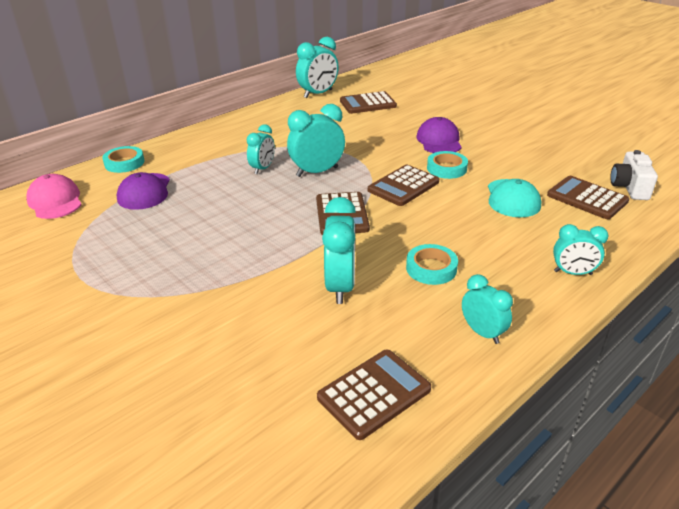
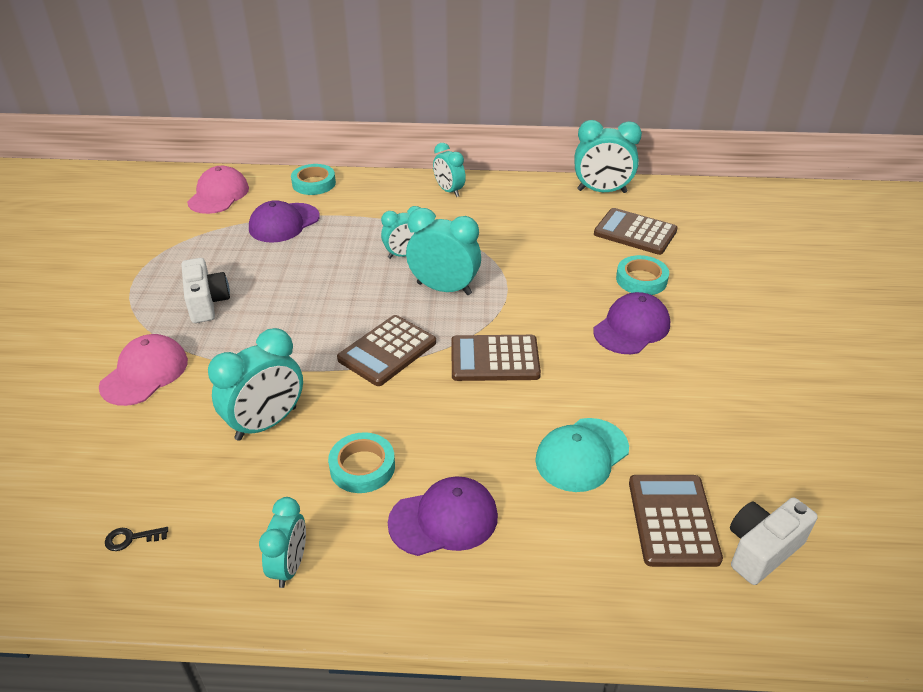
camera: 45 degrees right, 5 degrees up
brown calculator [317,349,431,440] -> black key [105,527,168,551]
turquoise tape [427,151,468,179] -> turquoise tape moved to [616,255,669,295]
turquoise clock [553,224,608,275] -> turquoise clock moved to [433,143,466,197]
none -> pink cap [99,334,188,406]
none -> white camera [181,258,230,323]
none -> purple cap [388,476,498,556]

